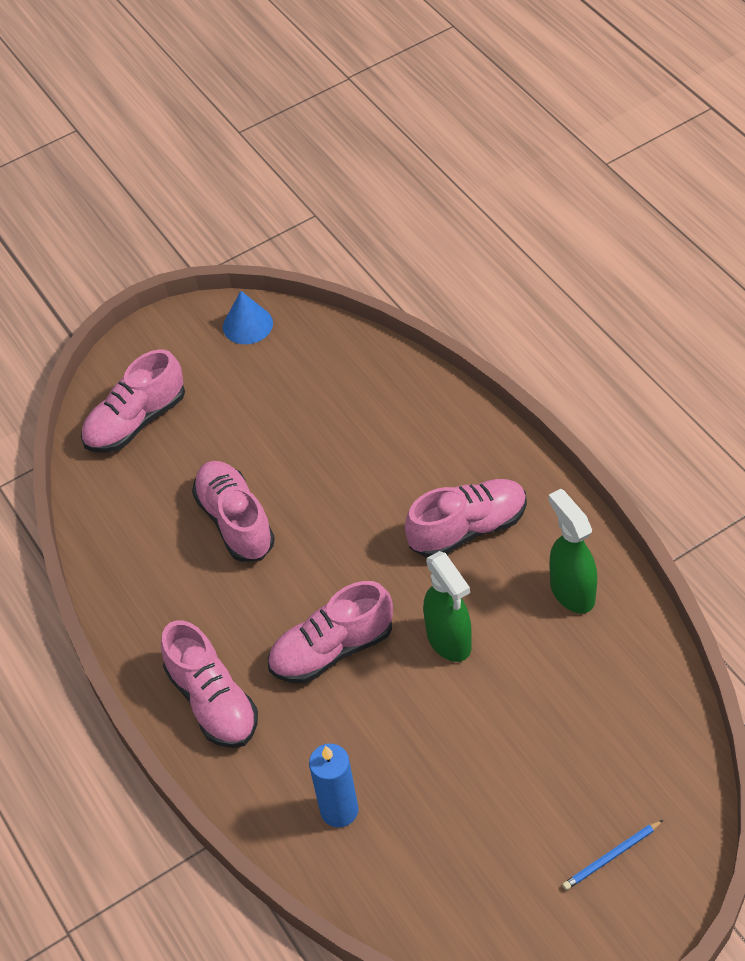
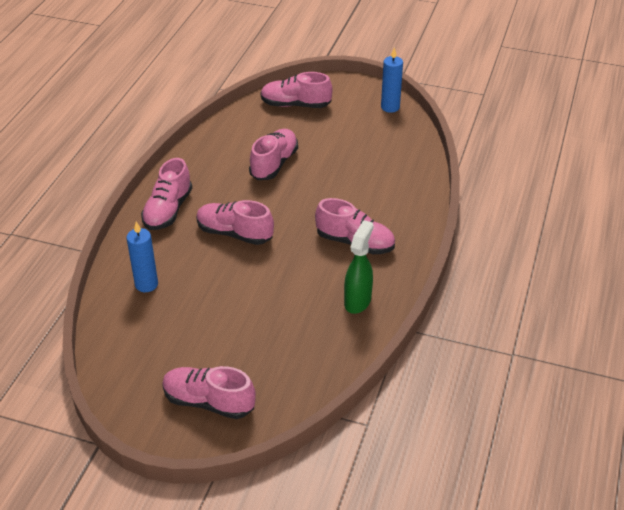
camera: 45 degrees right, 10 degrees down
blue cone [223,291,273,344] -> blue candle [381,47,403,113]
green spray bottle [423,551,472,662] -> none
blue pencil [562,820,663,890] -> pink shoe [162,366,256,419]

